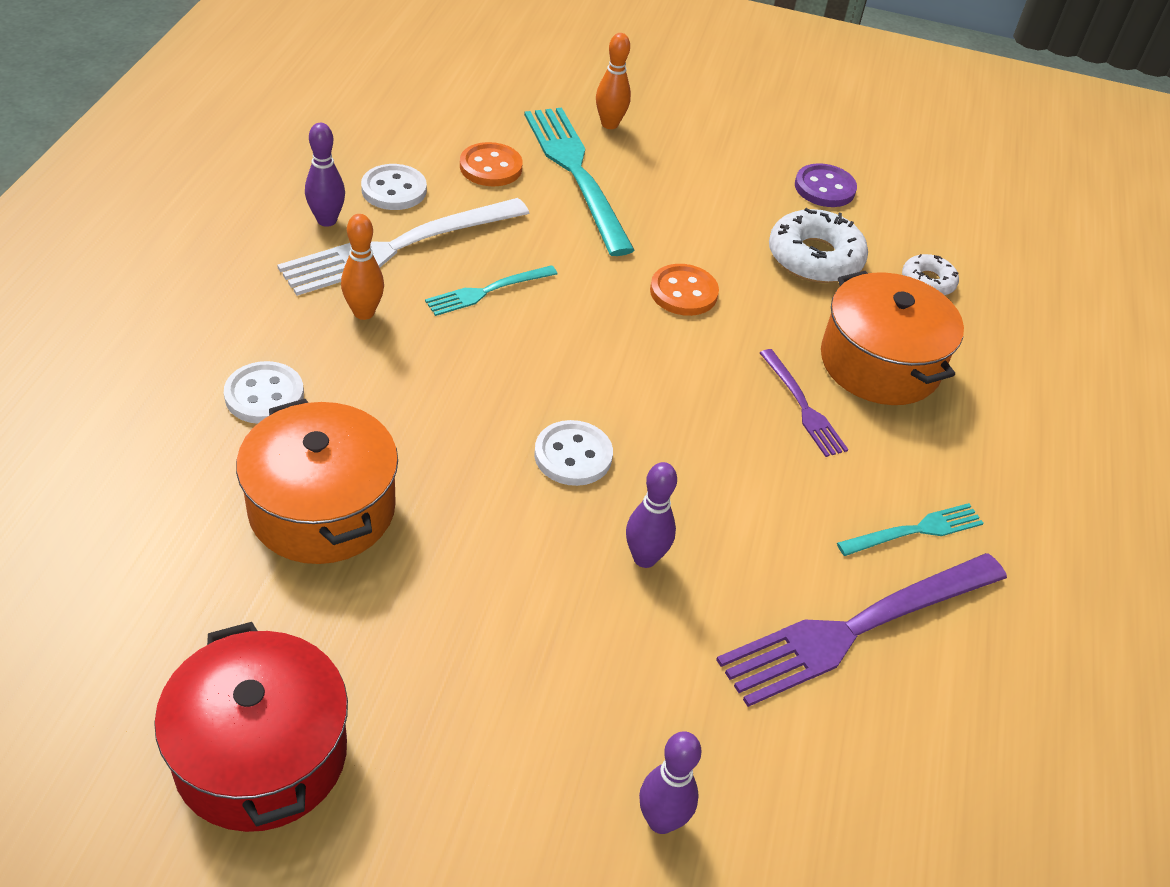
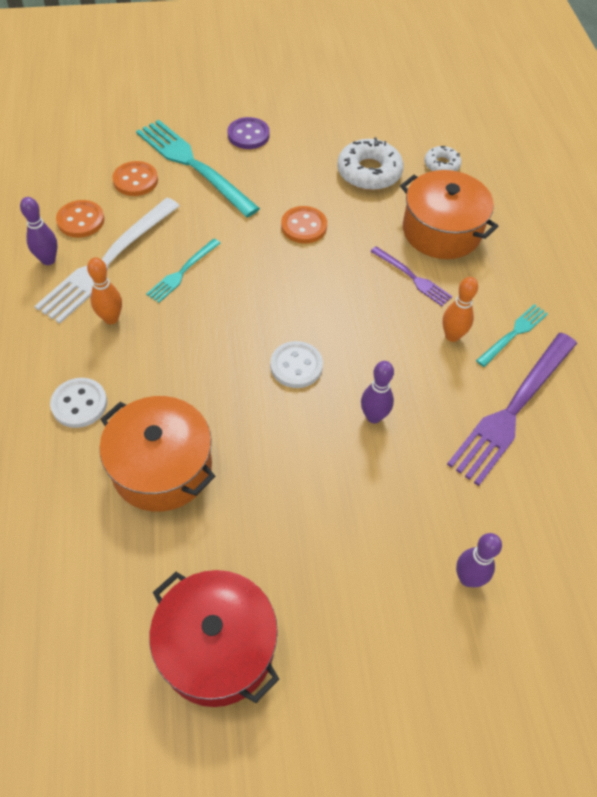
camera: 20 degrees left, 10 degrees up
white button [361,164,427,210] -> orange button [56,200,104,238]
orange bowling pin [596,33,631,129] -> orange bowling pin moved to [442,277,478,342]
purple button [795,163,857,207] -> purple button moved to [228,117,270,149]

